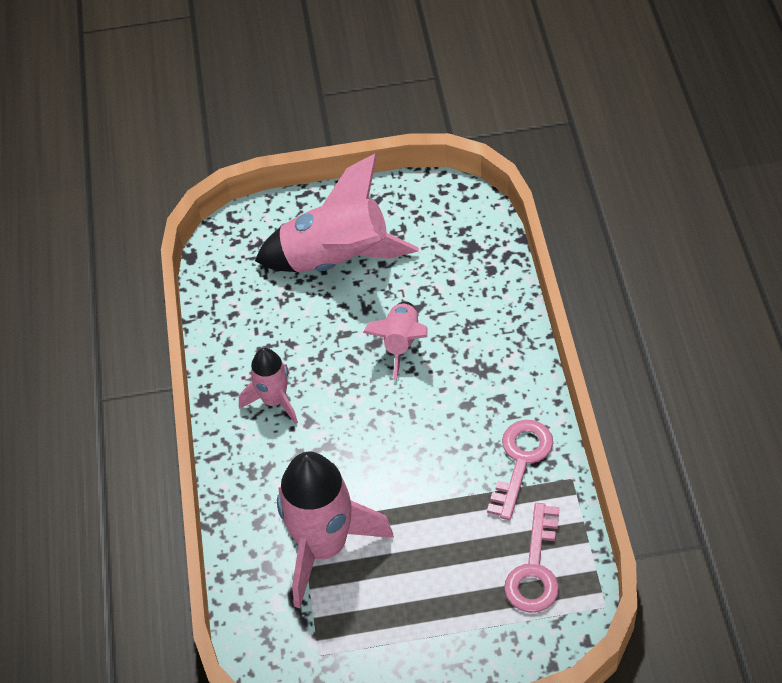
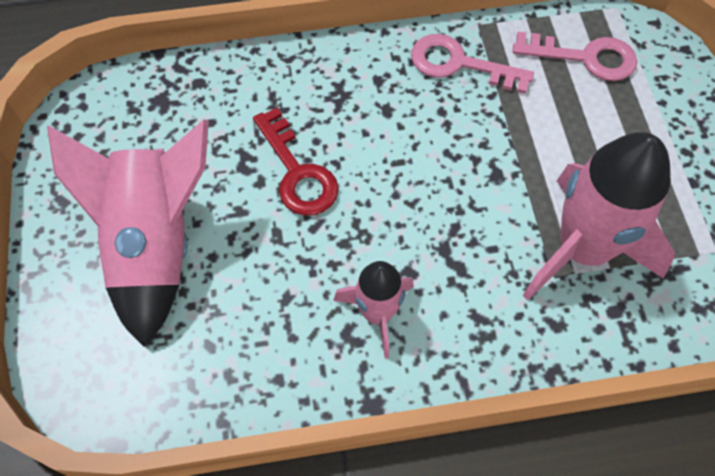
camera: 95 degrees left, 10 degrees up
pink rocket [363,301,428,380] -> red key [253,108,339,216]

